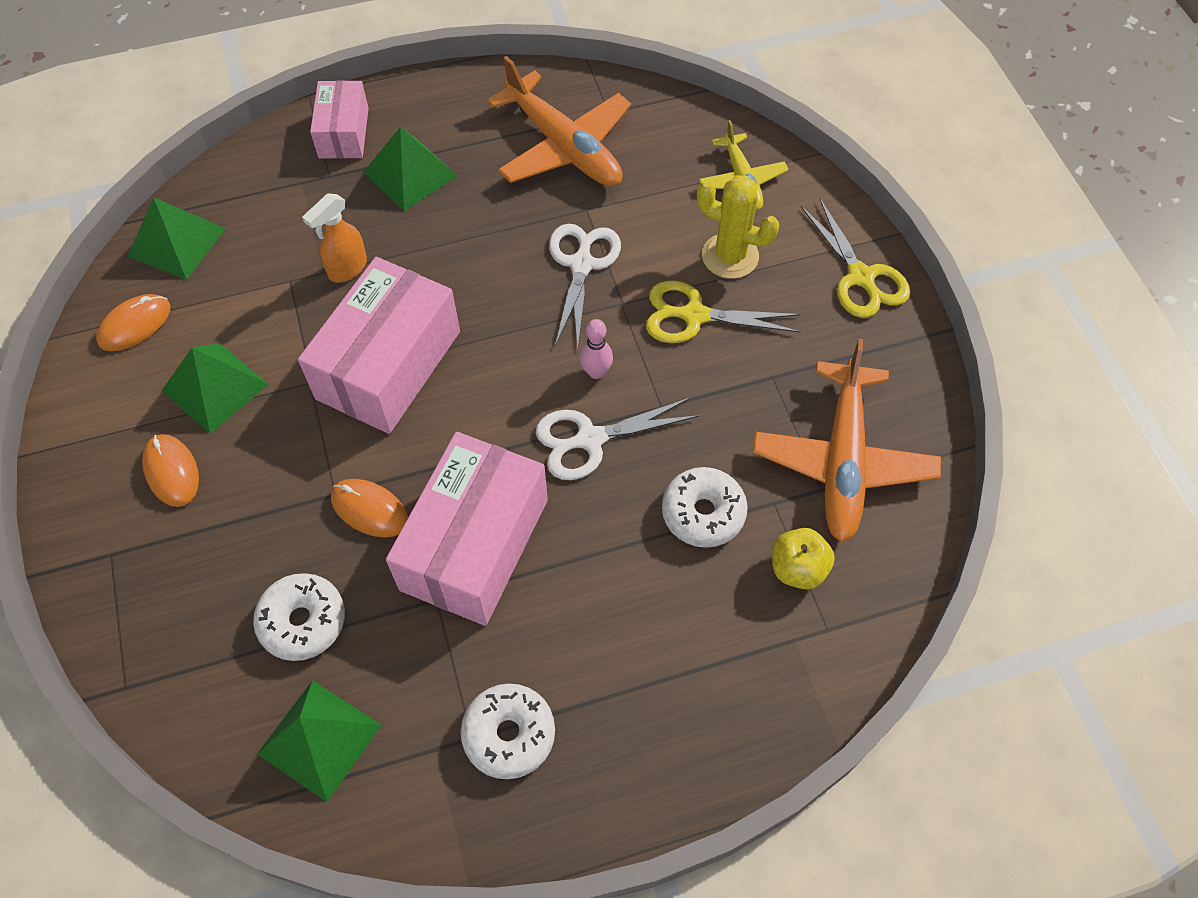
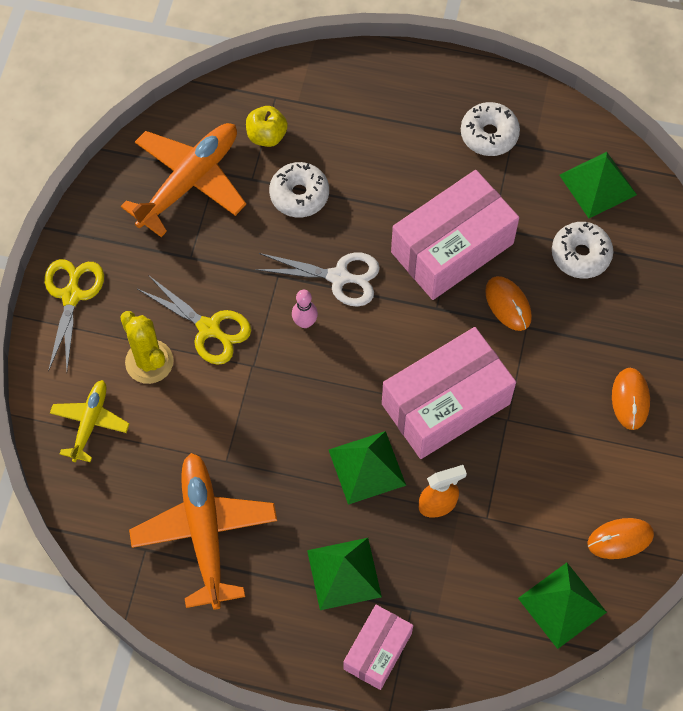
camera: 150 degrees left, 5 degrees up
green pyramid [162,343,269,434] -> green pyramid moved to [329,431,406,505]
white scissors [549,224,621,348] -> none

